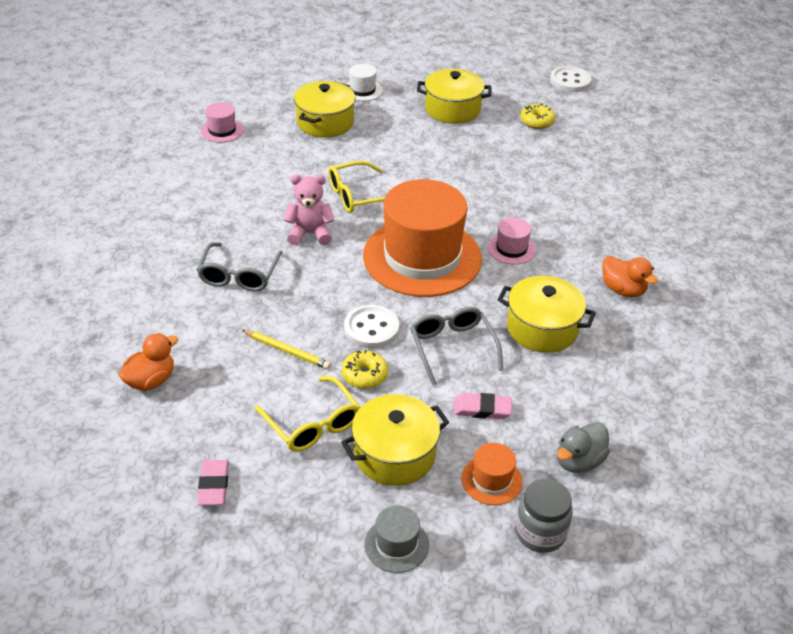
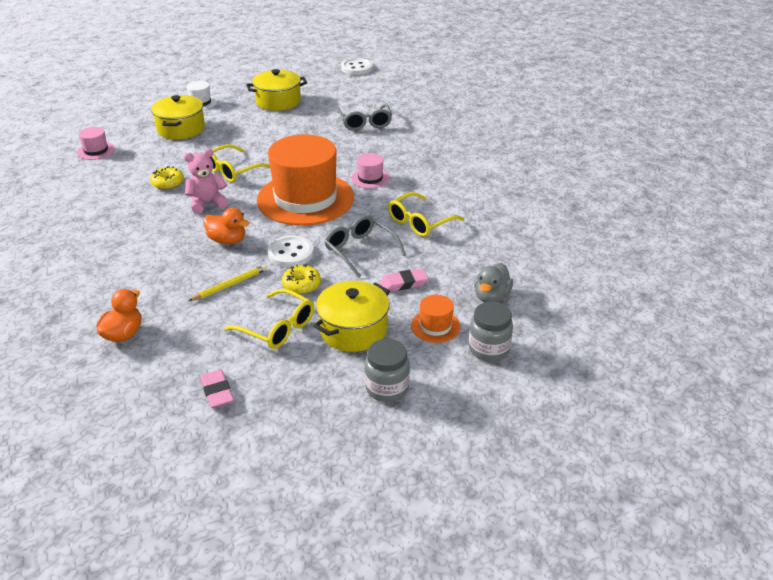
camera: 20 degrees left, 5 degrees down
grey glasses [197,242,283,292] -> grey glasses moved to [337,103,392,131]
yellow pencil [242,330,331,369] -> yellow pencil turned 45 degrees counterclockwise [188,264,267,301]
grey hat [364,506,429,573] -> grey jar [365,339,410,402]
yellow pot [497,276,596,353] -> yellow glasses [388,192,464,237]
yellow donut [520,103,555,129] -> yellow donut moved to [150,166,184,190]
orange duck [602,256,658,297] -> orange duck moved to [203,208,249,244]

